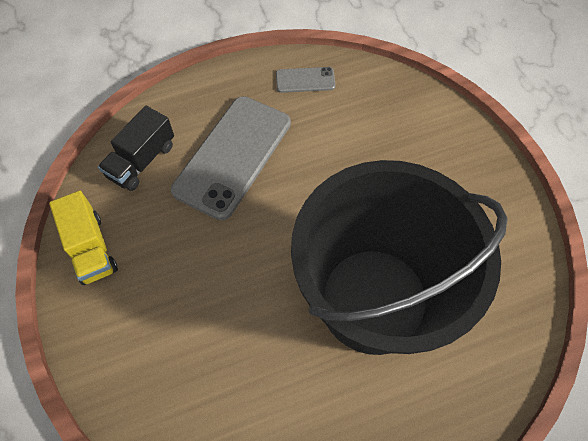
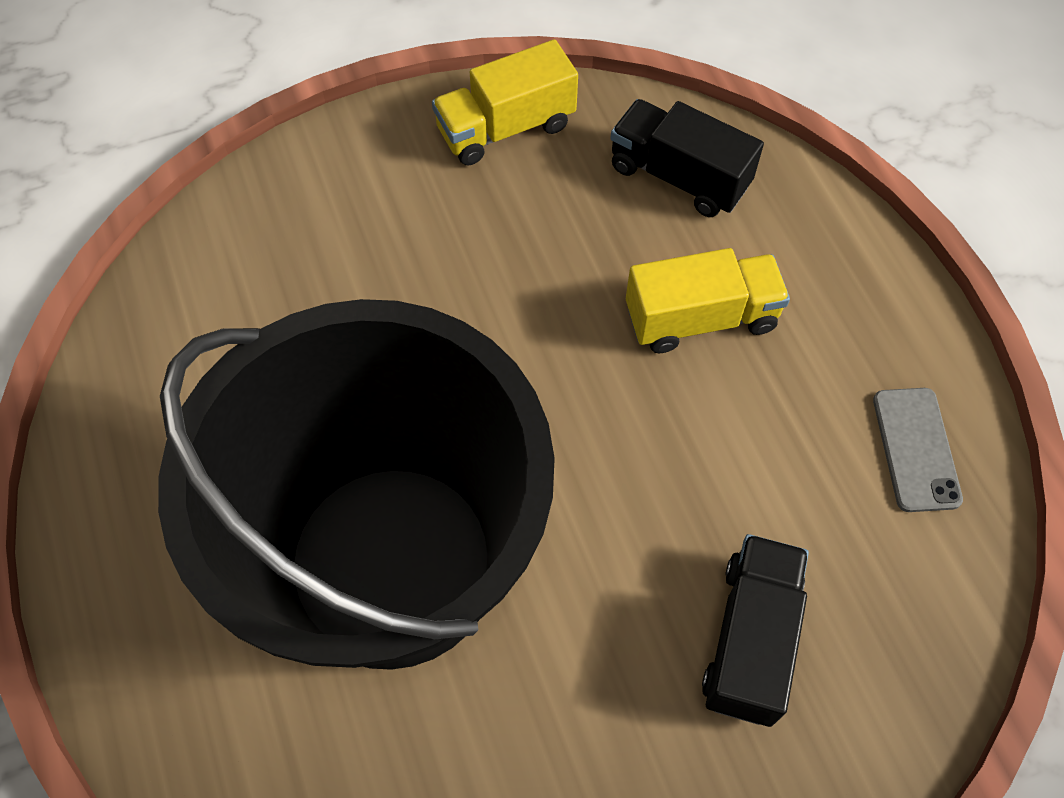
camera: 90 degrees right, 0 degrees up
grey phone [171,96,291,220] -> yellow truck [626,248,790,353]
none -> black truck [702,534,809,727]

